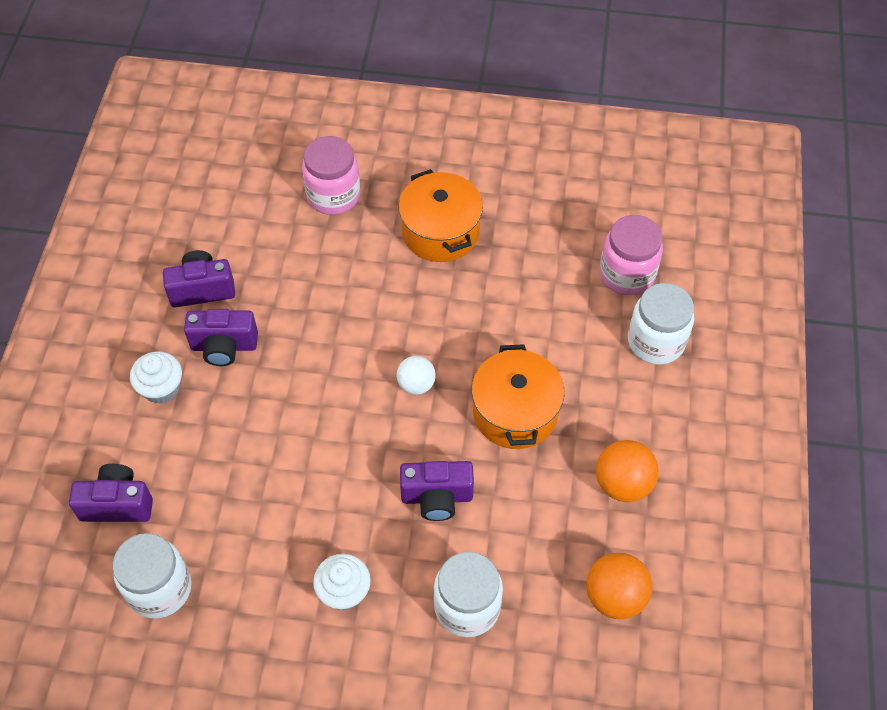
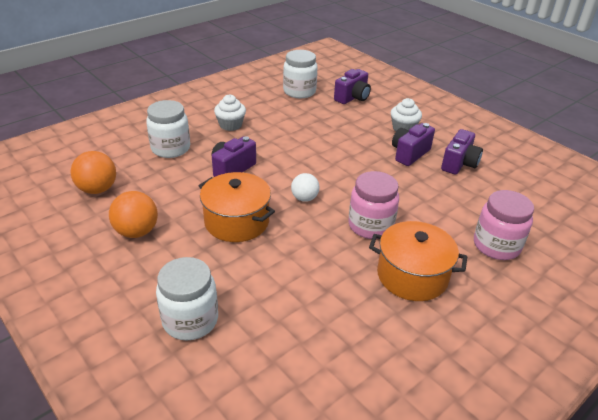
camera: 130 degrees right, 20 degrees down
pink jar [600,215,663,295] -> pink jar moved to [348,171,399,239]

